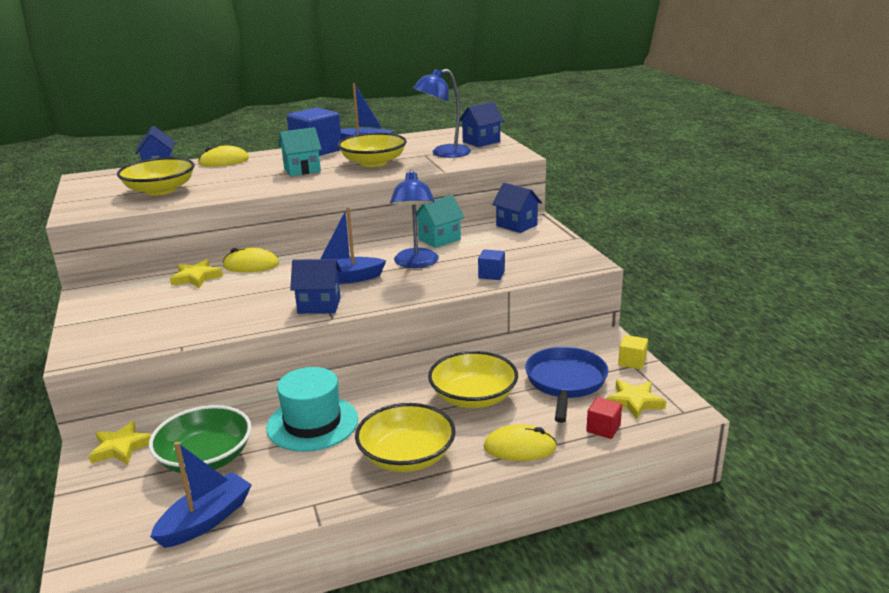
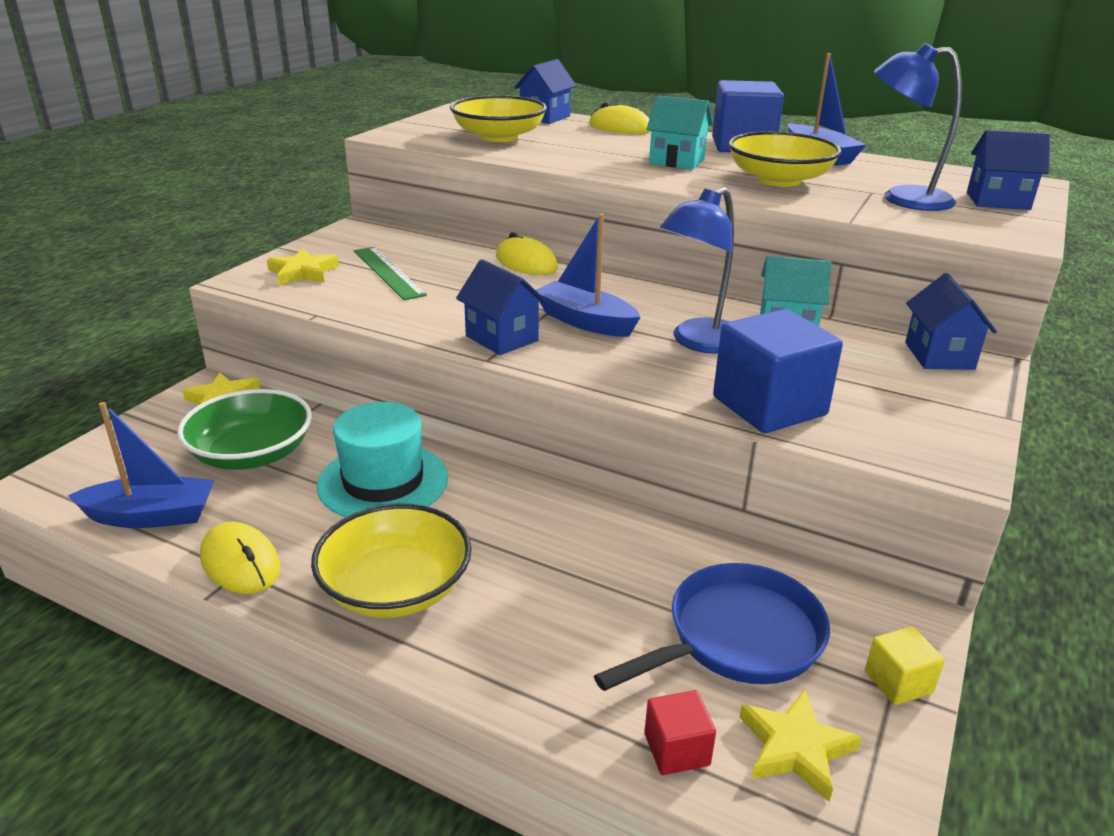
camera: 45 degrees right, 5 degrees up
yellow star [170,259,223,288] -> yellow star moved to [267,248,339,286]
yellow bowl [428,351,518,408] -> none
blue cube [478,249,505,280] -> blue cube [713,309,843,433], size x2.07
yellow mouse [484,424,557,461] -> yellow mouse moved to [200,522,281,594]
none -> green ruler [354,247,427,300]

